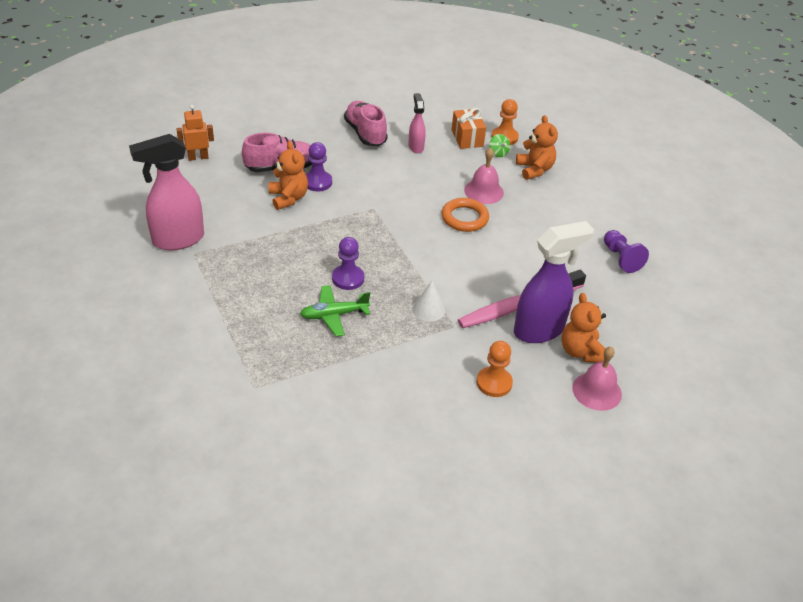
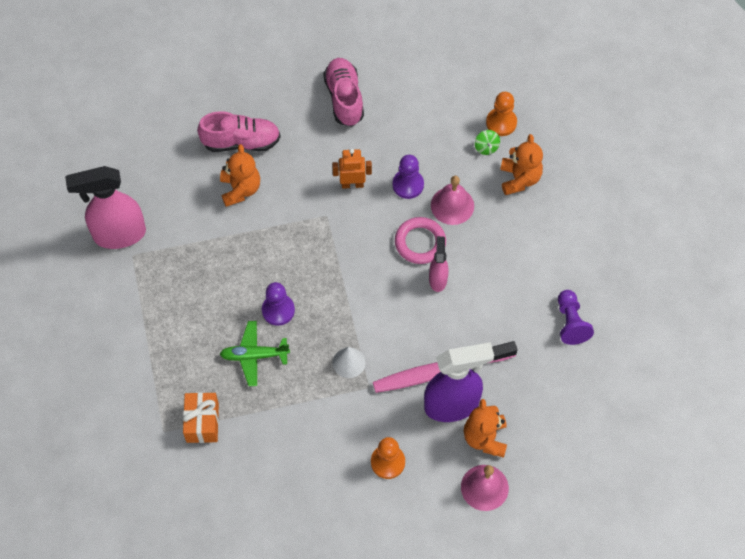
camera: 15 degrees right, 20 degrees up
orange robot [176,105,214,161] -> orange robot moved to [332,149,372,189]
purple pawn [306,142,332,191] -> purple pawn moved to [392,155,424,199]
pink spray bottle [408,93,426,153] -> pink spray bottle moved to [429,236,449,292]
orange ring [441,198,489,232] -> pink ring [395,217,446,264]
orange gift [452,108,486,149] -> orange gift moved to [182,392,219,443]

